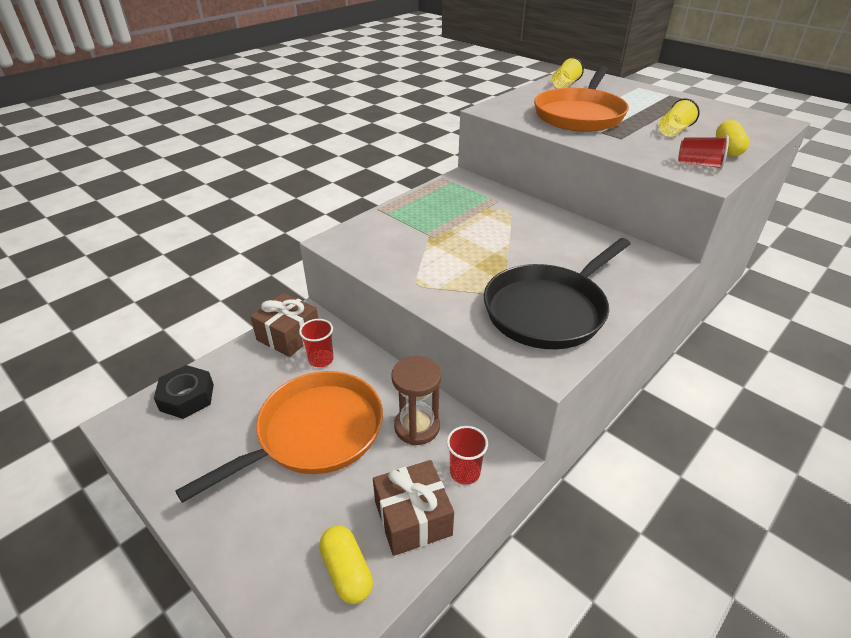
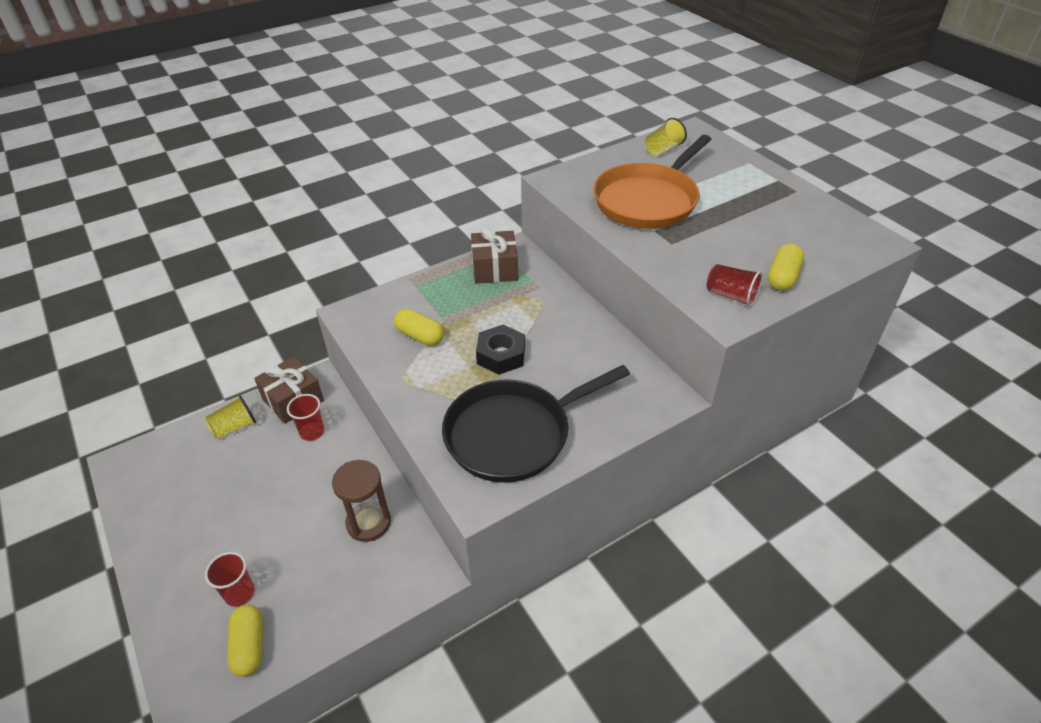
camera: 15 degrees right, 5 degrees up
black nut [154,365,214,419] -> black nut moved to [476,325,525,375]
orange pan [175,371,383,503] -> none
brown gift [373,460,454,556] -> brown gift moved to [471,228,518,284]
red cup [447,426,488,485] -> red cup moved to [205,552,255,607]
yellow cup [659,98,700,137] -> yellow cup moved to [205,395,256,439]
none -> yellow capsule [394,309,444,346]

